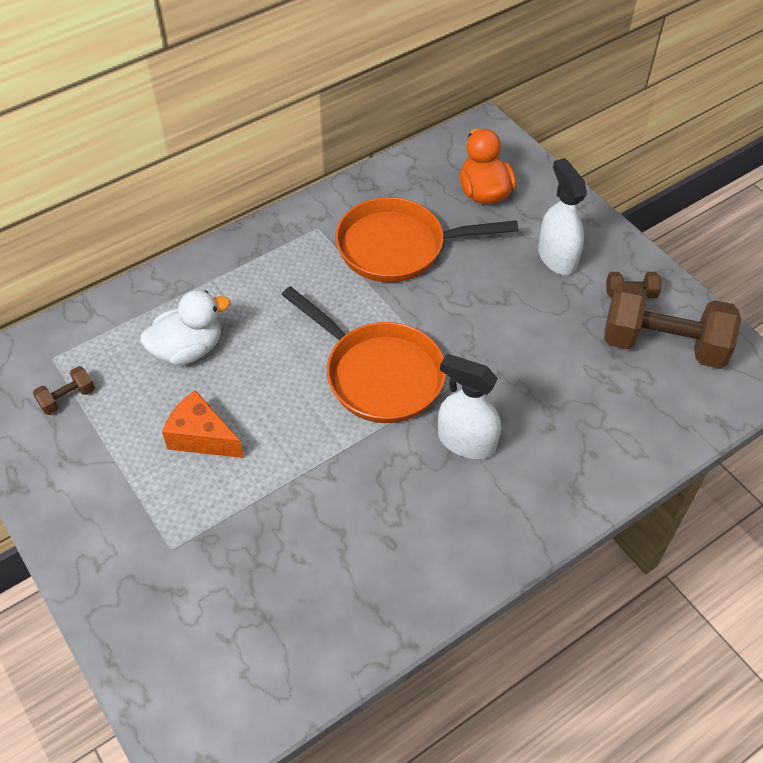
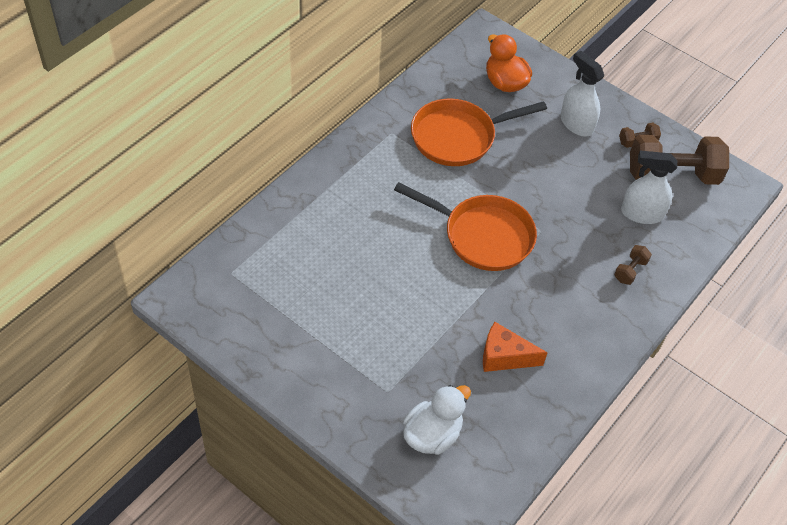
camera: 20 degrees left, 0 degrees up
brown dumbbell [33,366,95,415] -> brown dumbbell moved to [614,245,652,285]
white duck [140,290,230,365] -> white duck moved to [403,385,471,455]
orange cheese [162,390,244,458] -> orange cheese moved to [483,322,548,372]
white spray bottle [438,354,501,459] -> white spray bottle moved to [621,151,677,224]

